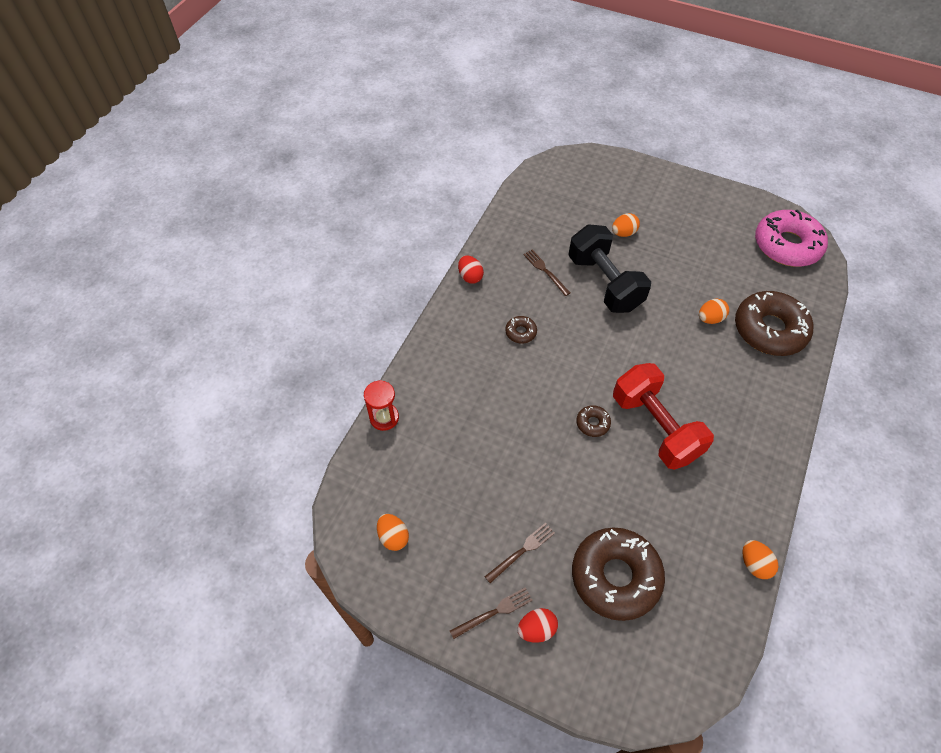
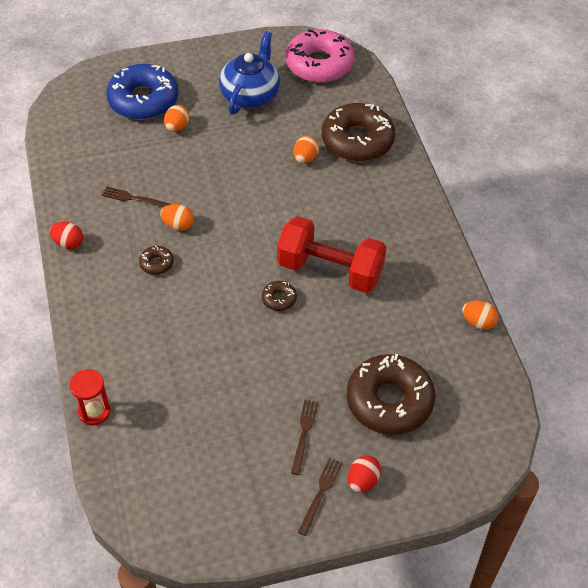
camera: 40 degrees left, 5 degrees down
orange egg [377,514,409,551] -> orange egg moved to [160,204,194,231]
black dumbbell [568,224,651,313] -> none
none -> blue donut [106,64,178,120]
none -> blue teapot [219,31,280,115]

